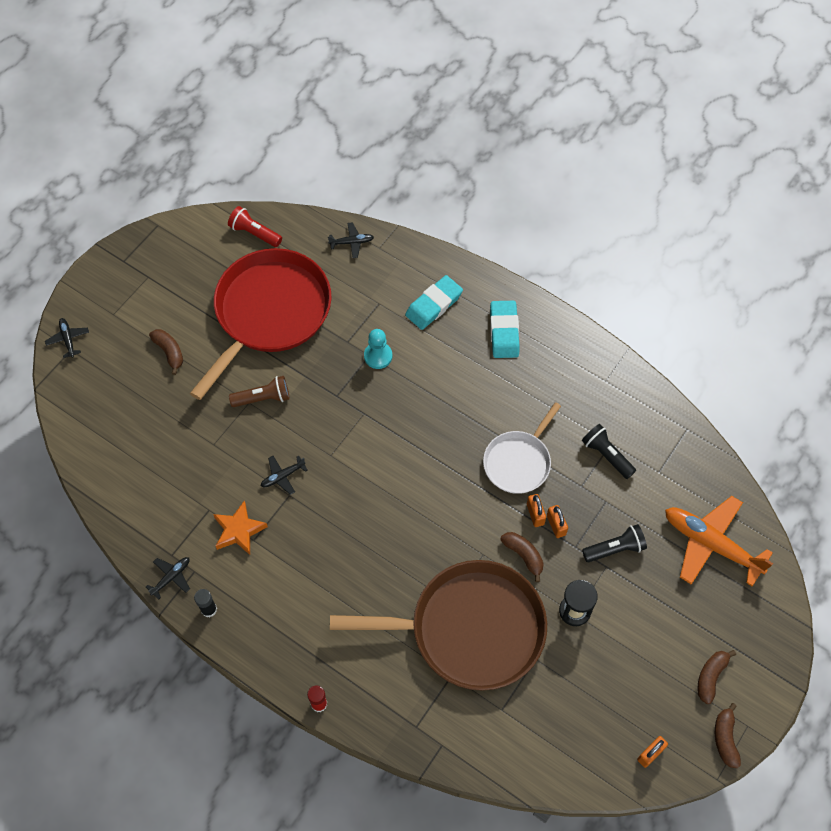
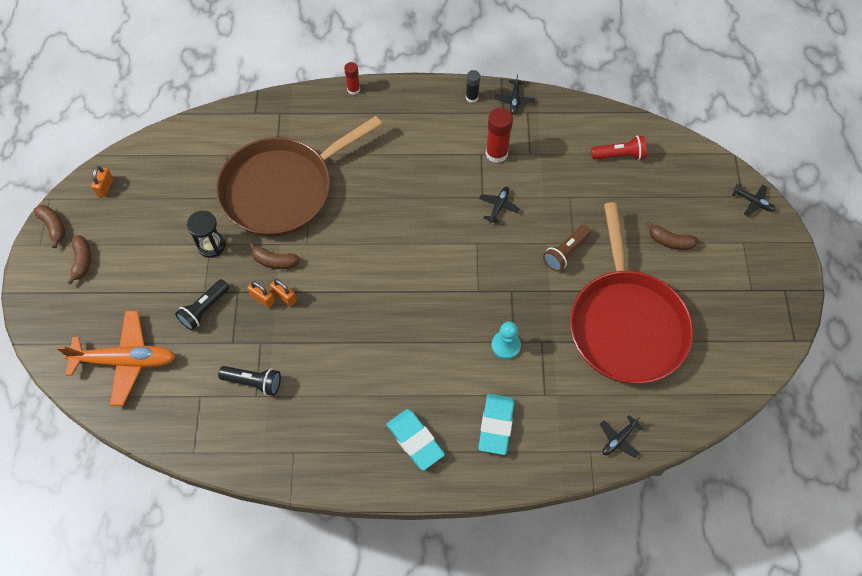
camera: 145 degrees right, 0 degrees up
orange star [213,500,268,555] -> red glue stick [486,108,513,163]
red flashlight [228,206,282,247] -> red flashlight moved to [591,136,647,160]
white pan [483,402,561,494] -> none

